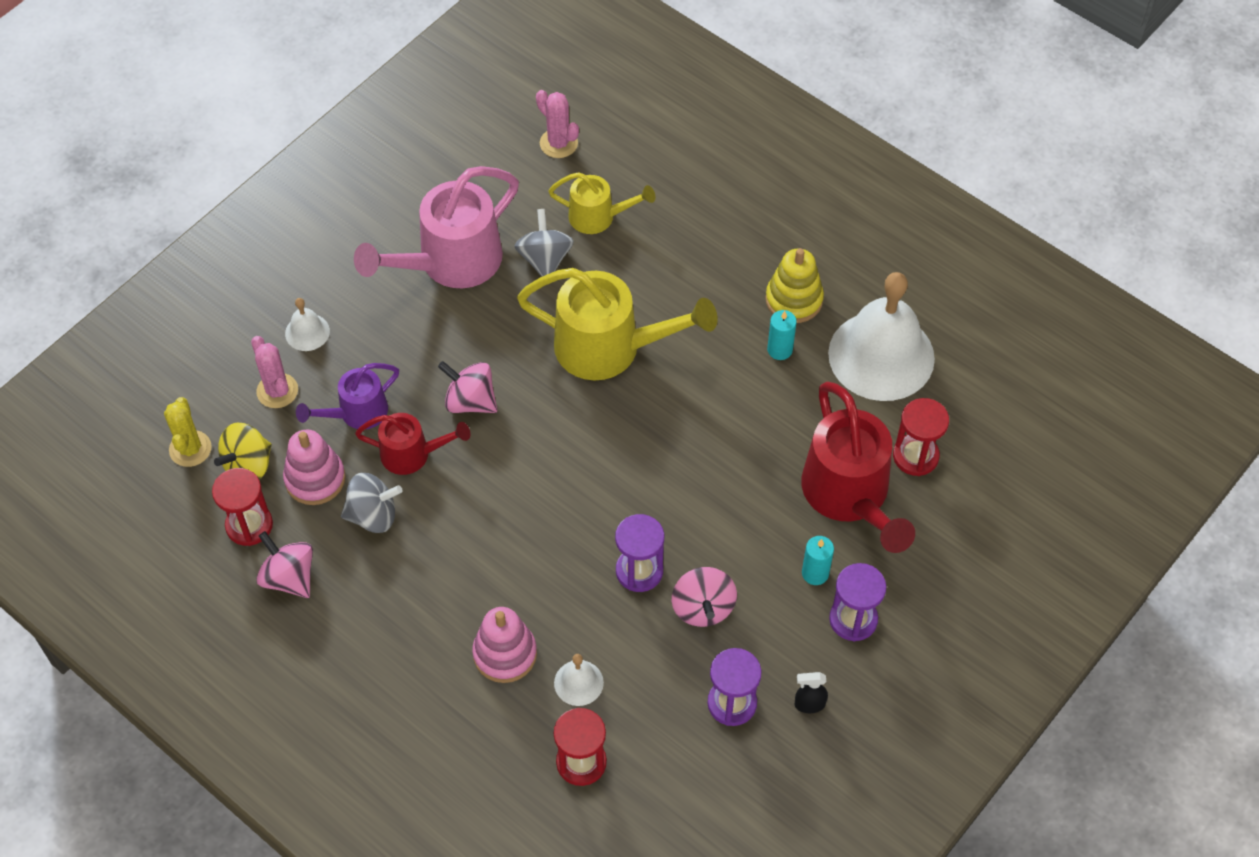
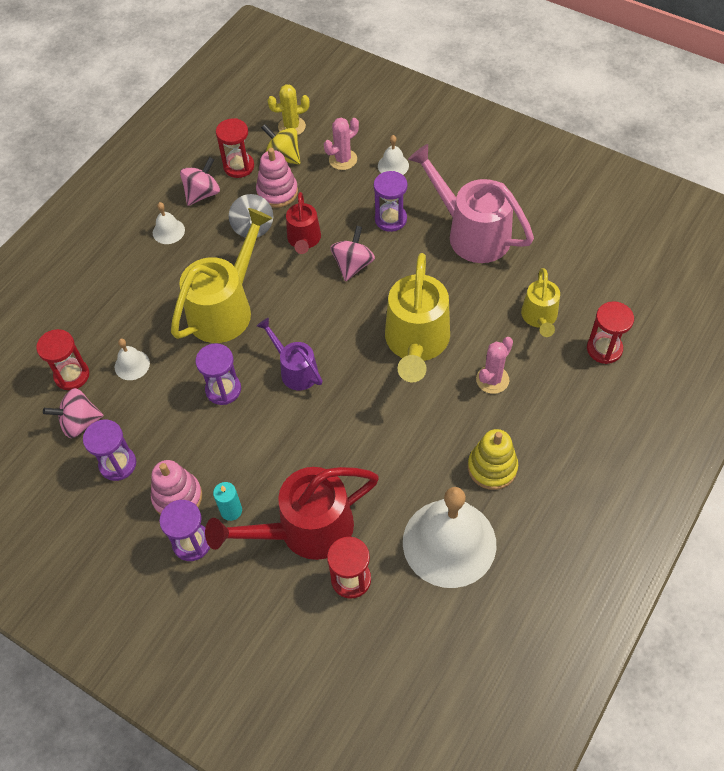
camera: 85 degrees right, 0 degrees up
purple watering can [296,363,399,429] -> purple watering can moved to [257,318,323,390]
pink stacking toy [472,607,537,683] -> pink stacking toy moved to [151,460,202,515]
grey spinning top [514,209,574,277] -> none
pink cactus [536,90,579,158] -> pink cactus moved to [476,337,513,394]
pink spinning top [672,567,737,627] -> pink spinning top moved to [43,388,104,438]
turquoise candle [767,310,797,360] -> none
black spray bottle [794,672,828,713] -> none
none -> white bell [153,202,185,244]
none -> yellow watering can [171,208,272,343]
none -> purple hourglass [374,171,408,232]
none -> red hourglass [587,301,634,364]

